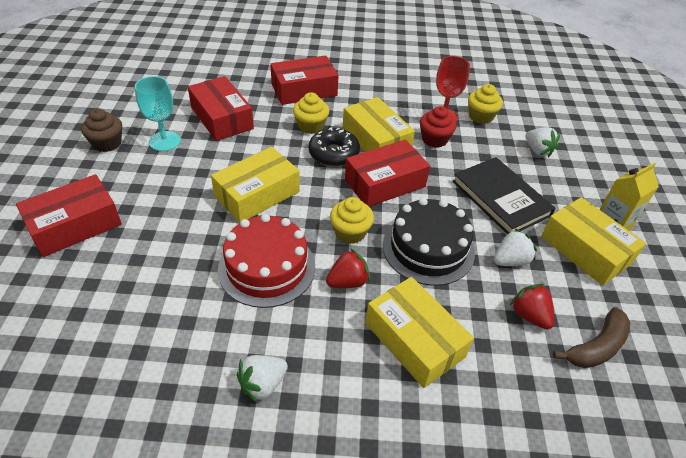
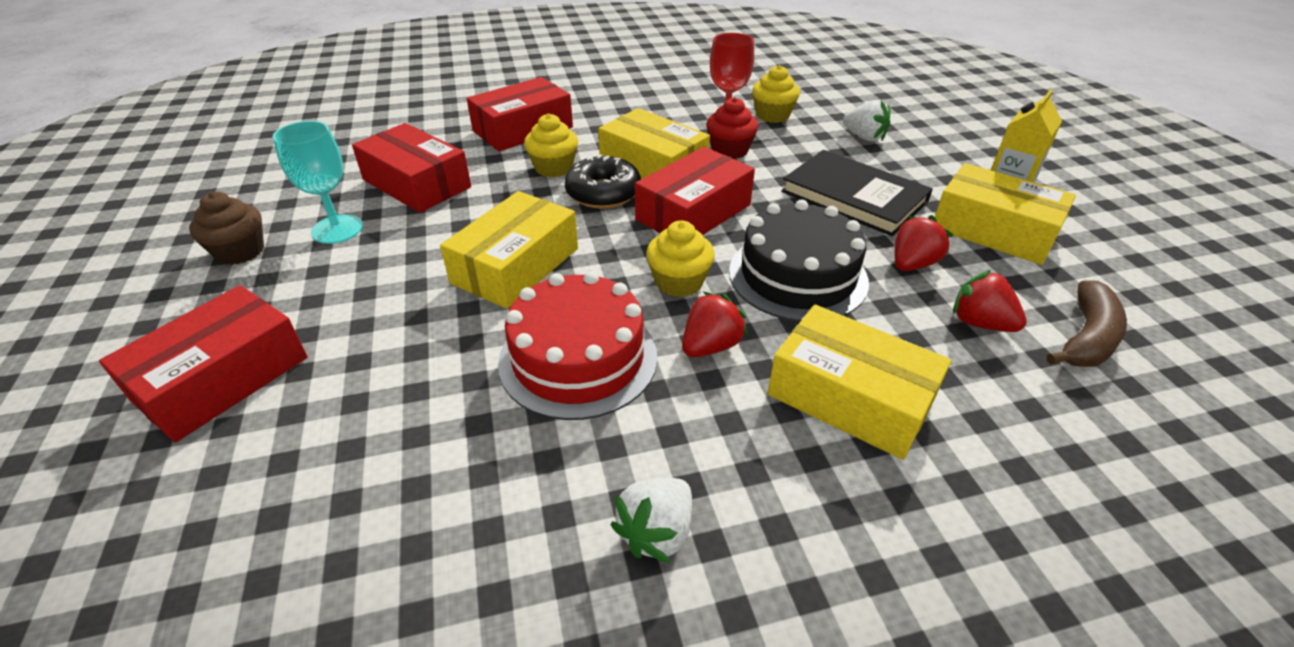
camera: 15 degrees left, 5 degrees down
white strawberry [494,229,537,266] -> red strawberry [895,215,953,271]

